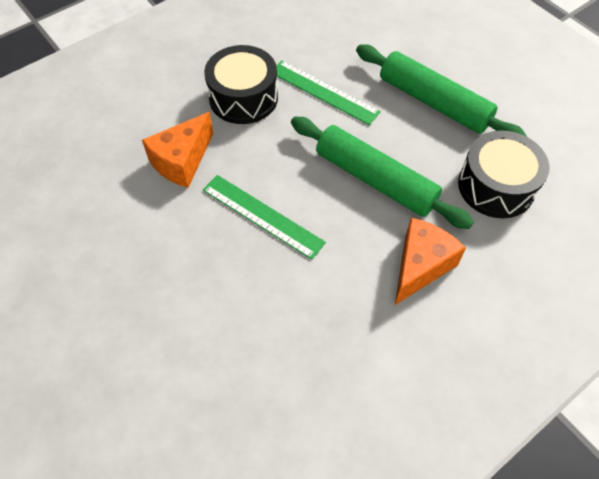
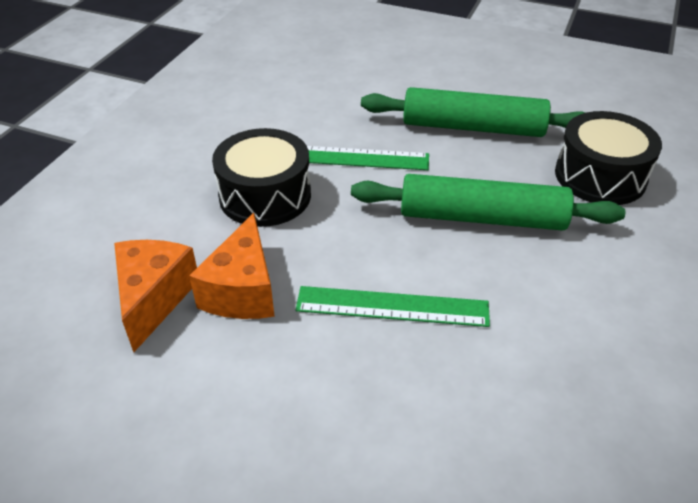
camera: 30 degrees left, 15 degrees down
orange cheese [395,218,466,305] -> orange cheese moved to [114,240,197,352]

